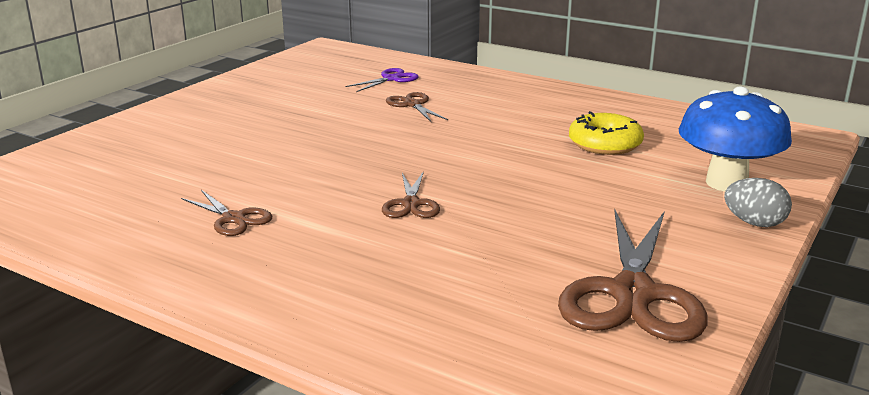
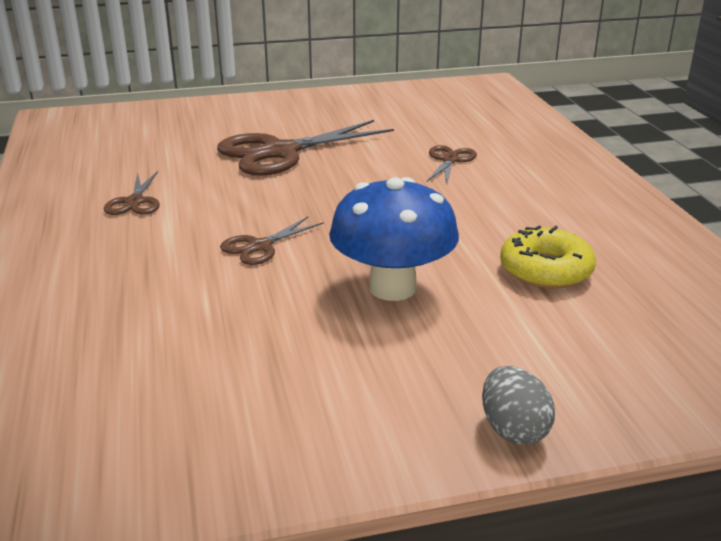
camera: 45 degrees right, 5 degrees up
purple scissors [345,68,419,92] -> none
brown scissors [558,210,708,342] -> brown scissors moved to [217,120,394,176]
blue mushroom [679,86,792,191] -> blue mushroom moved to [329,177,459,301]

